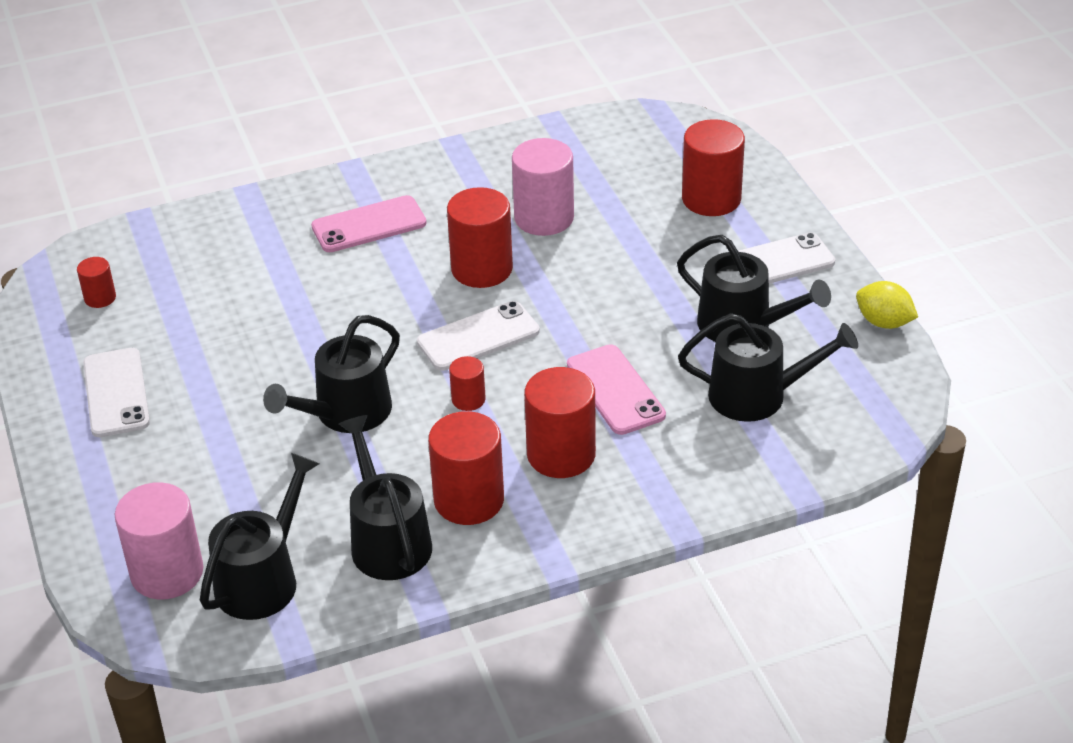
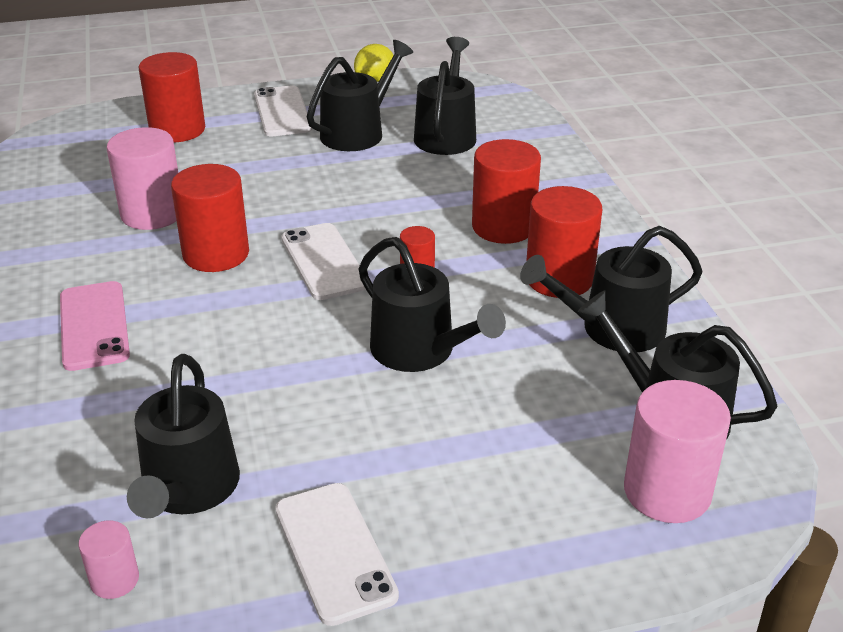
camera: 85 degrees left, 5 degrees down
red cylinder [77,257,116,308] -> pink cylinder [78,521,139,599]
white phone [83,348,150,437] -> white phone turned 75 degrees clockwise [275,483,399,626]
pink phone [567,344,666,435] -> none
none -> black watering can [127,354,240,518]

